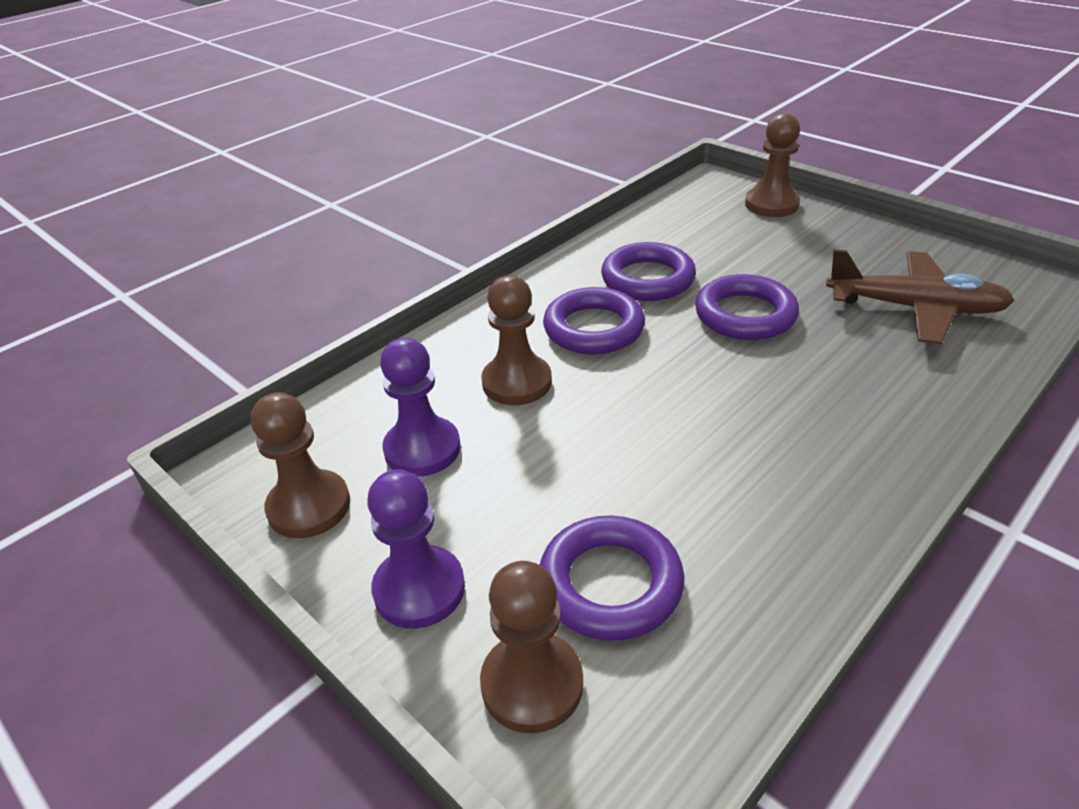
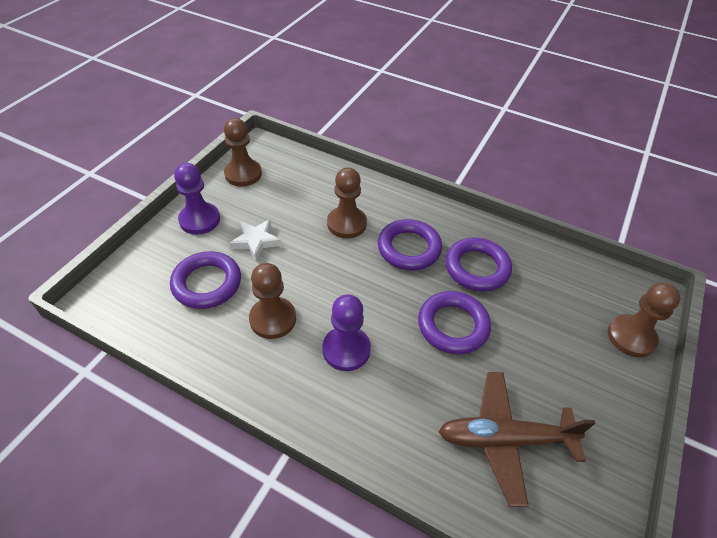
camera: 70 degrees right, 10 degrees up
purple pawn [380,338,460,477] -> purple pawn moved to [322,294,371,371]
brown pawn [480,561,583,733] -> brown pawn moved to [249,263,296,339]
brown plane [826,249,1015,344] -> brown plane turned 90 degrees clockwise [438,372,595,507]
none -> white star [230,219,281,261]

